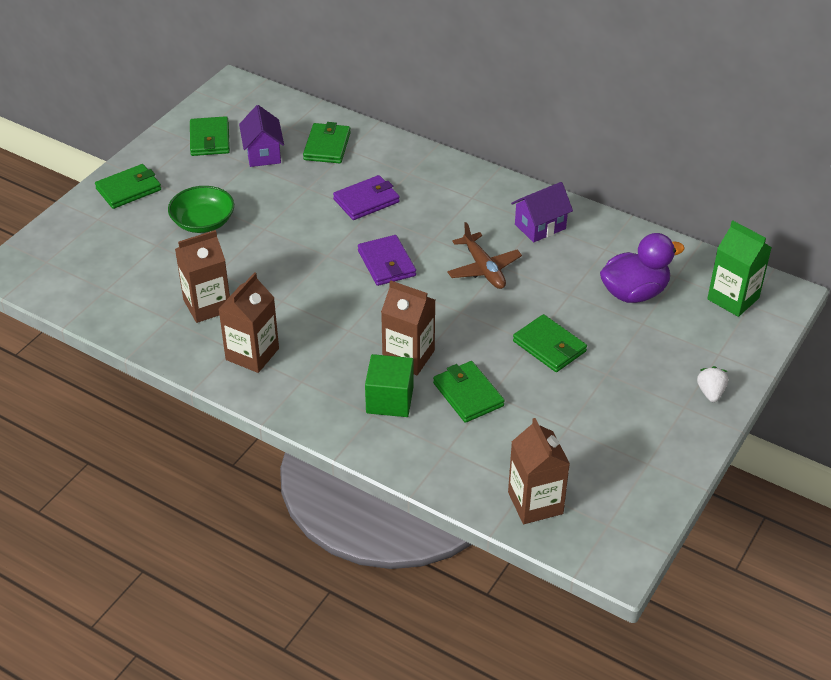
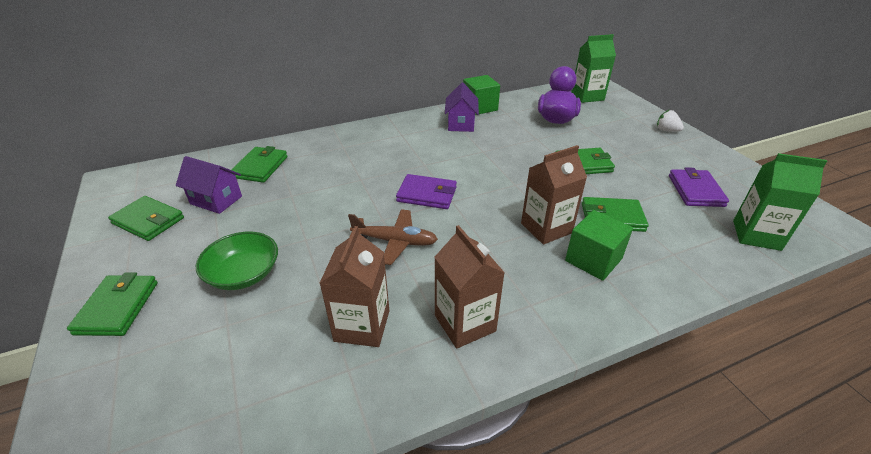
camera: 55 degrees left, 5 degrees down
green wallet [303,122,351,163] -> green wallet turned 60 degrees clockwise [231,146,288,183]
purple wallet [333,175,400,220] -> purple wallet moved to [669,167,729,207]
brown plane [447,222,522,289] -> brown plane moved to [348,209,438,265]
brown carton [508,418,570,524] -> green carton [733,153,827,251]
none -> green cube [463,75,500,115]

